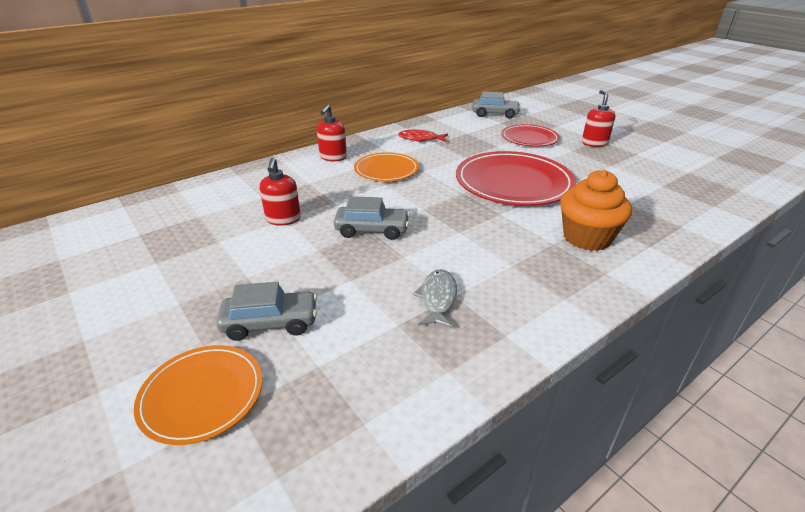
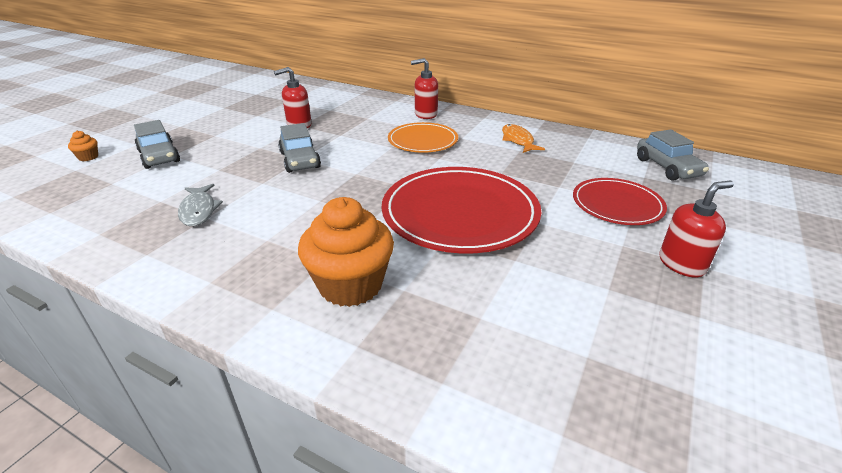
camera: 65 degrees right, 0 degrees up
orange plate [134,345,263,445] -> orange cupcake [68,131,98,161]
red fish [398,130,448,142] -> orange fish [502,124,545,153]
grey fish [413,269,457,329] -> grey fish turned 90 degrees clockwise [178,184,223,226]

